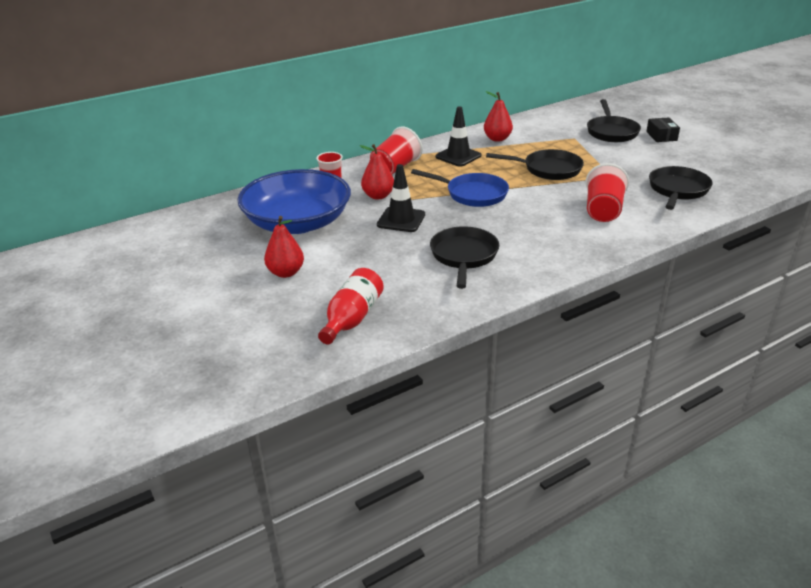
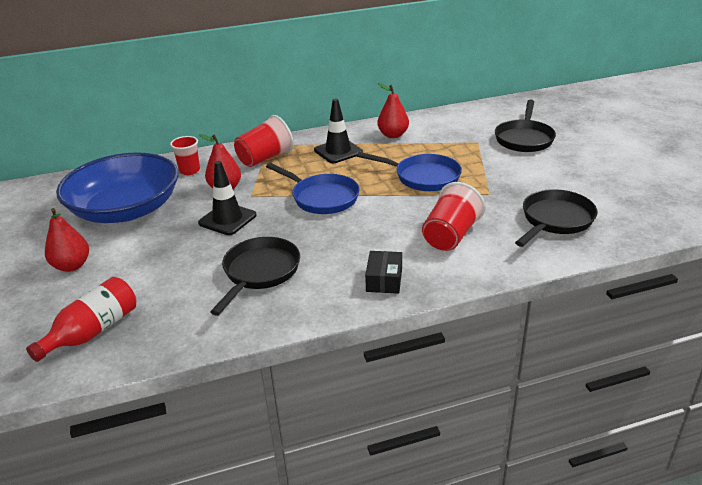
camera: 15 degrees right, 0 degrees up
black pan [486,149,584,180] -> blue pan [357,152,462,191]
black box [646,117,680,142] -> black box moved to [365,251,402,294]

